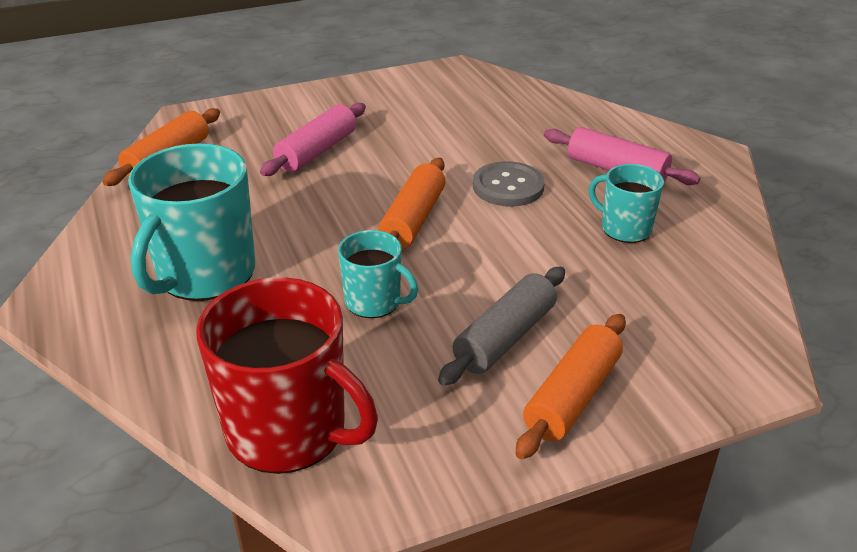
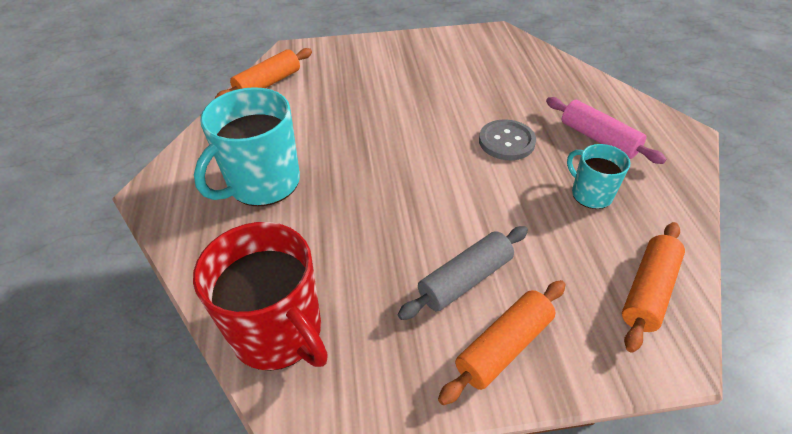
camera: 15 degrees right, 10 degrees up
pink rolling pin [260,103,366,176] -> none
turquoise mug [338,230,418,318] -> none
orange rolling pin [378,158,446,248] -> orange rolling pin moved to [622,222,685,353]

